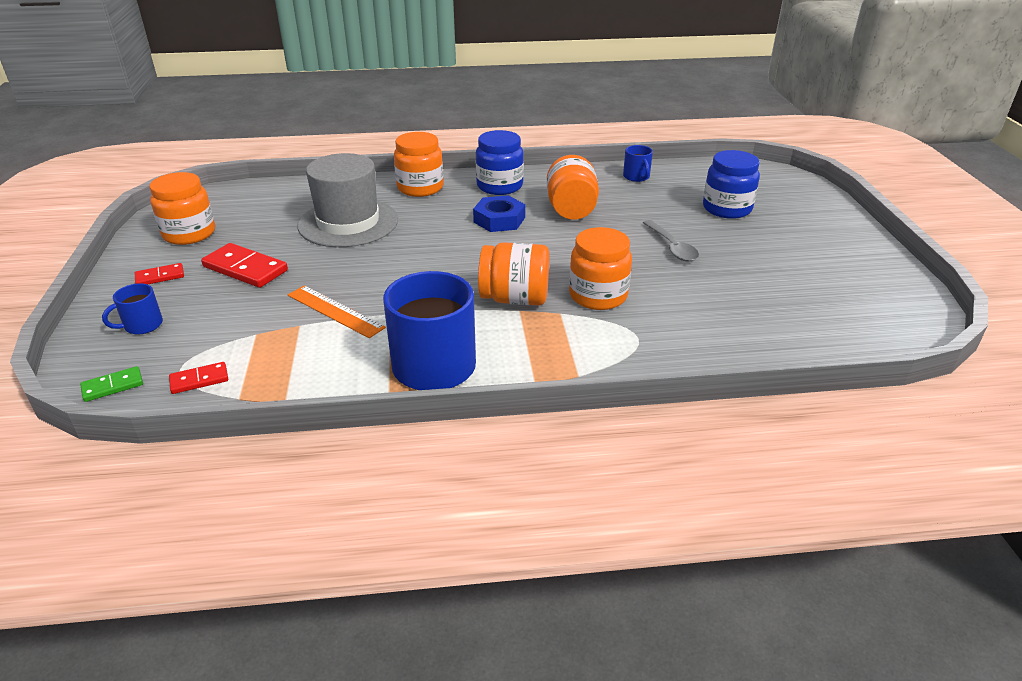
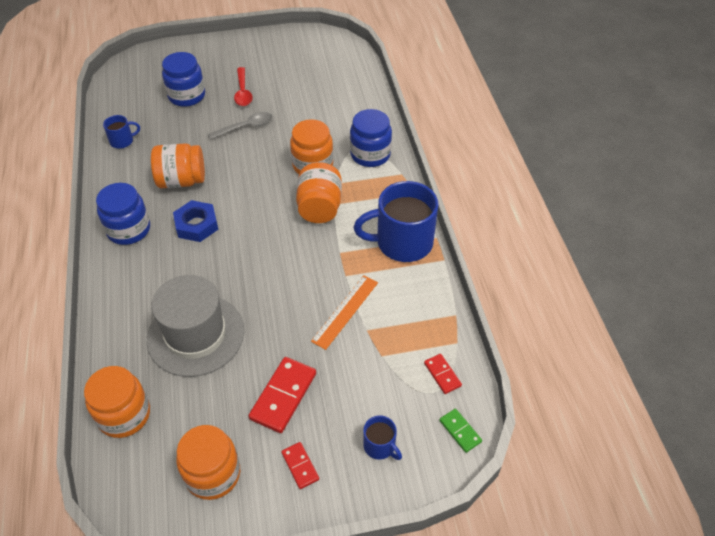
camera: 95 degrees left, 15 degrees up
orange jar [394,132,444,197] -> orange jar moved to [84,366,150,438]
none -> red spoon [234,67,253,106]
none -> blue jar [350,109,392,167]

